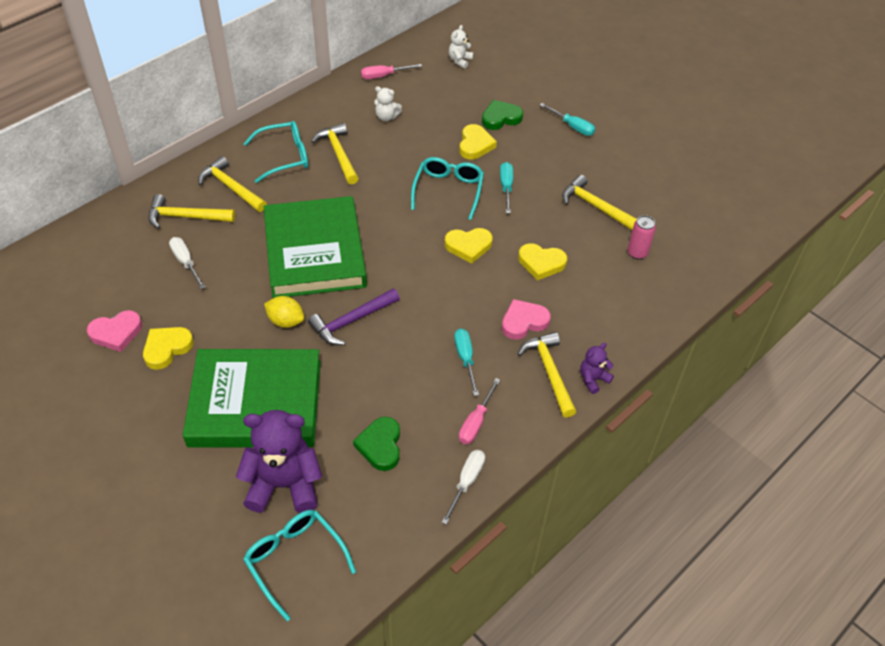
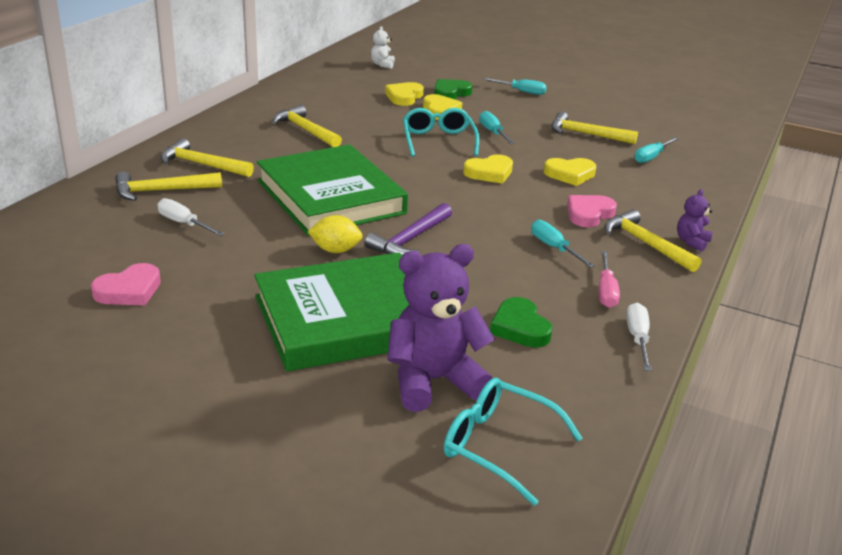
camera: 20 degrees left, 20 degrees down
yellow heart [143,327,194,370] -> yellow heart moved to [385,82,424,106]
turquoise glasses [243,121,308,183] -> none
pink screwdriver [361,64,422,79] -> none
white teddy bear [374,86,402,121] -> none
pink can [628,215,656,259] -> turquoise screwdriver [634,137,679,163]

